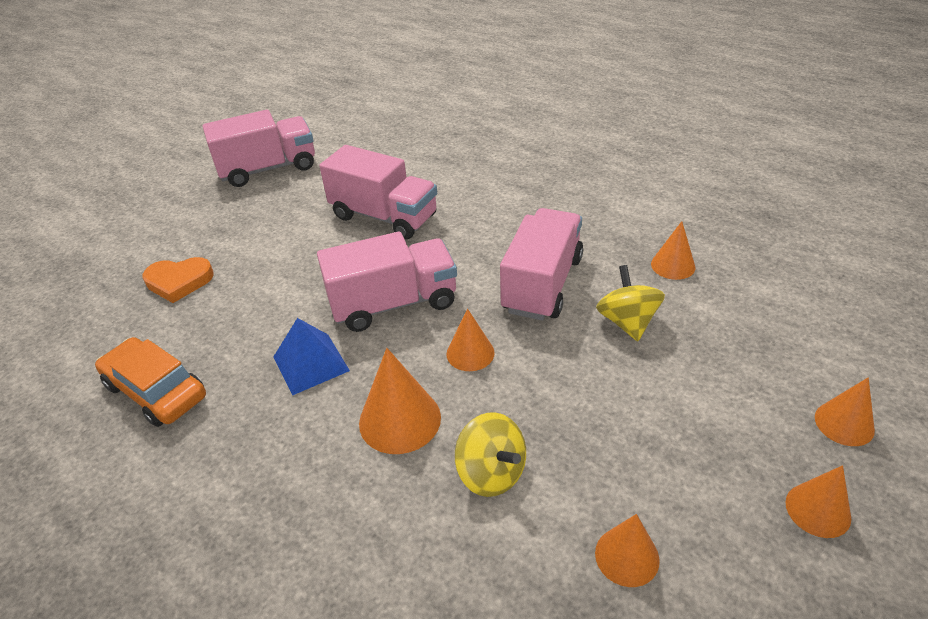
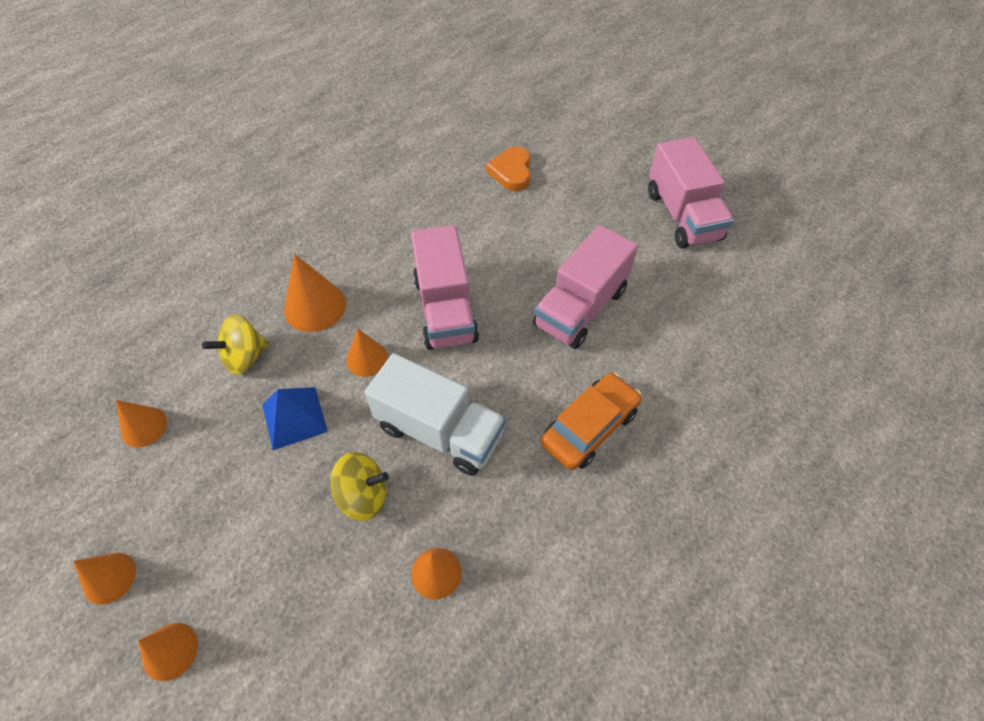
camera: 95 degrees right, 15 degrees up
orange car [95,337,206,427] -> orange car moved to [541,373,642,470]
blue pyramid [273,318,350,396] -> blue pyramid moved to [262,387,328,450]
pink truck [500,208,583,320] -> white truck [364,353,506,476]

